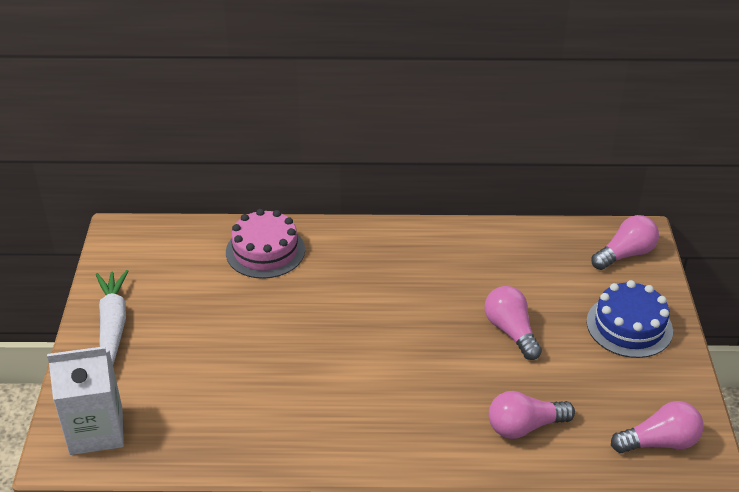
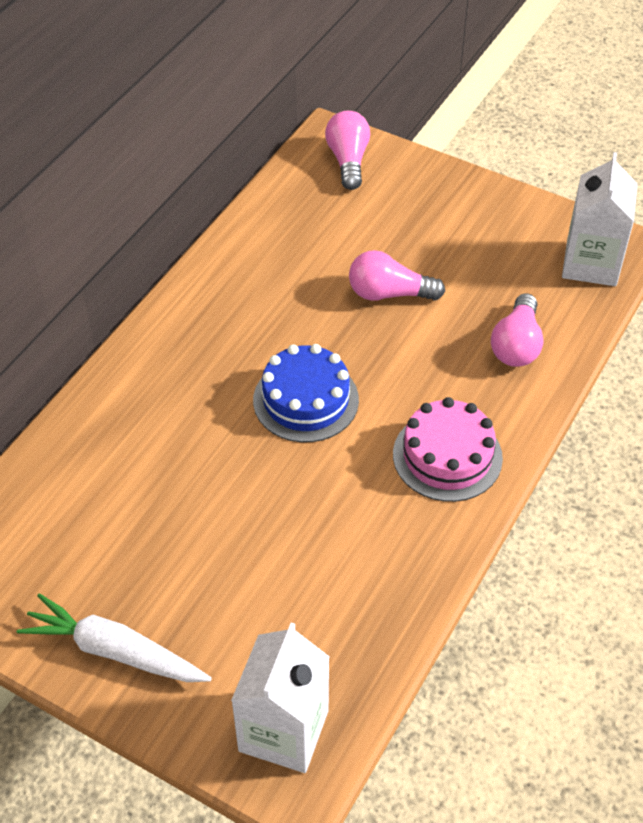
camera: 60 degrees left, 10 degrees up
pink cake [226,209,305,279] -> pink cake moved to [393,397,503,502]
blue cake [586,280,673,358] -> blue cake moved to [253,344,359,442]
pink light bulb [611,401,703,453] -> white carton [562,152,638,286]

